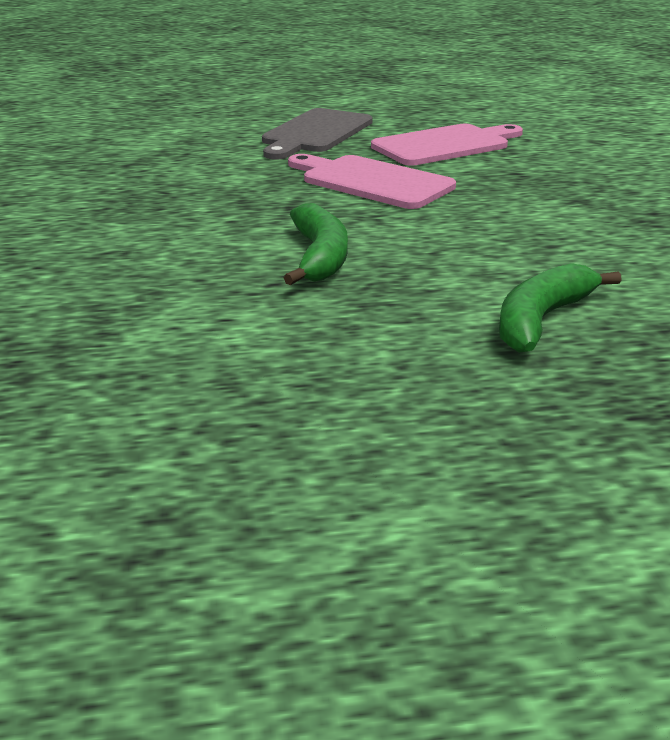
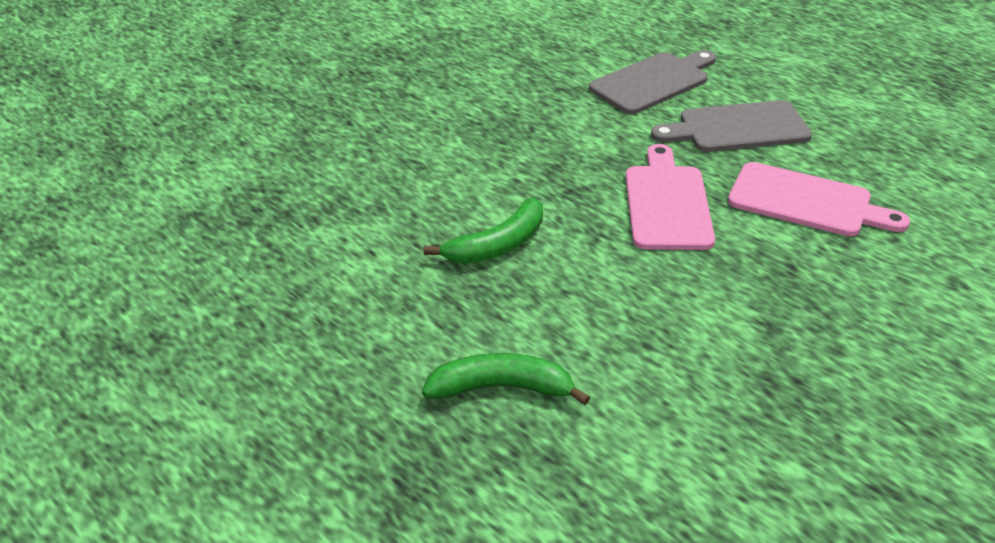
camera: 55 degrees right, 10 degrees up
none -> grey cutting board [589,50,716,114]

